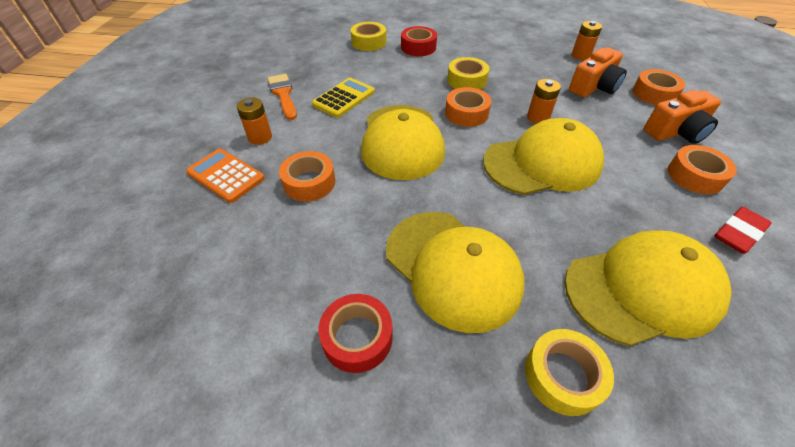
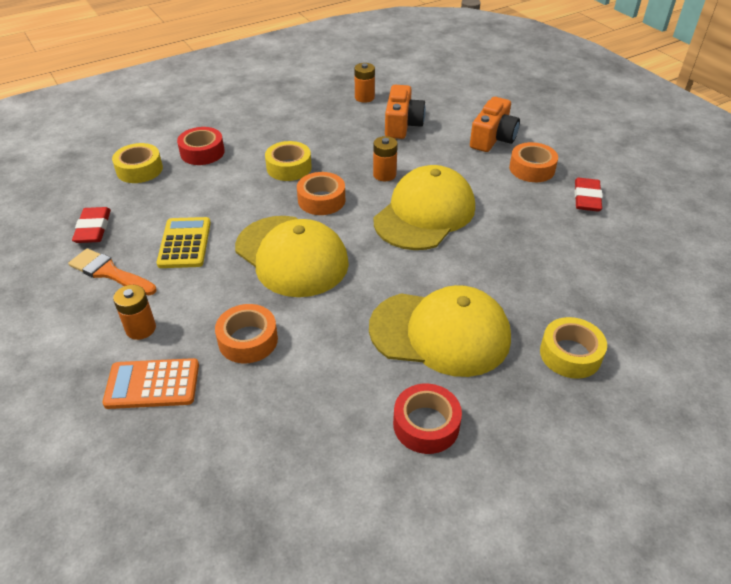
camera: 40 degrees left, 5 degrees down
yellow cap [564,230,732,346] -> none
orange tape [633,69,685,105] -> none
none -> red eraser [72,207,111,243]

